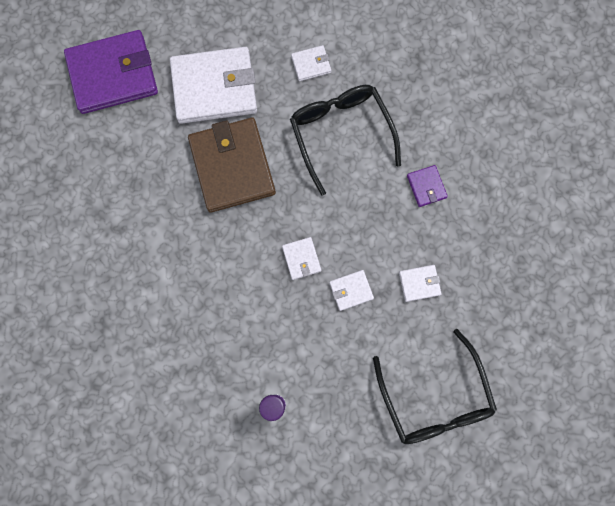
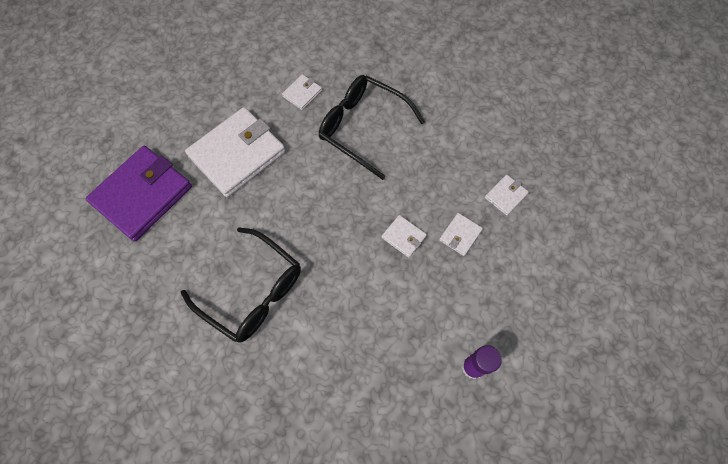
camera: 35 degrees left, 10 degrees down
brown wallet [188,118,276,213] -> none
black glasses [373,329,497,444] -> black glasses moved to [181,227,301,343]
purple wallet [407,165,448,207] -> none

